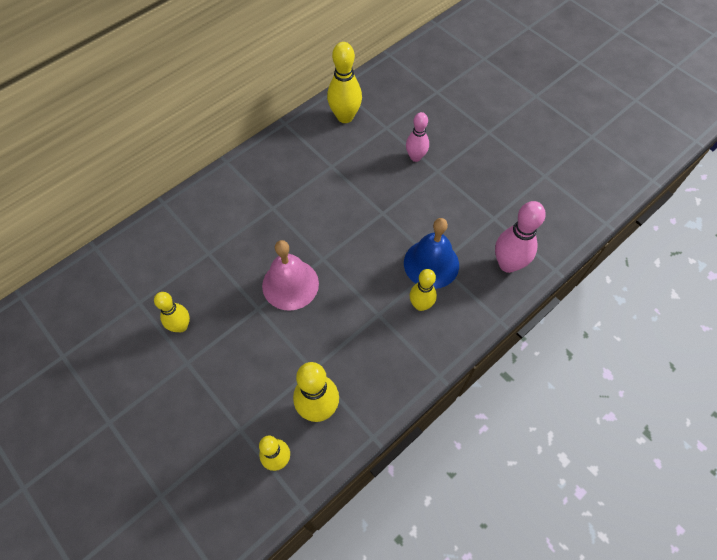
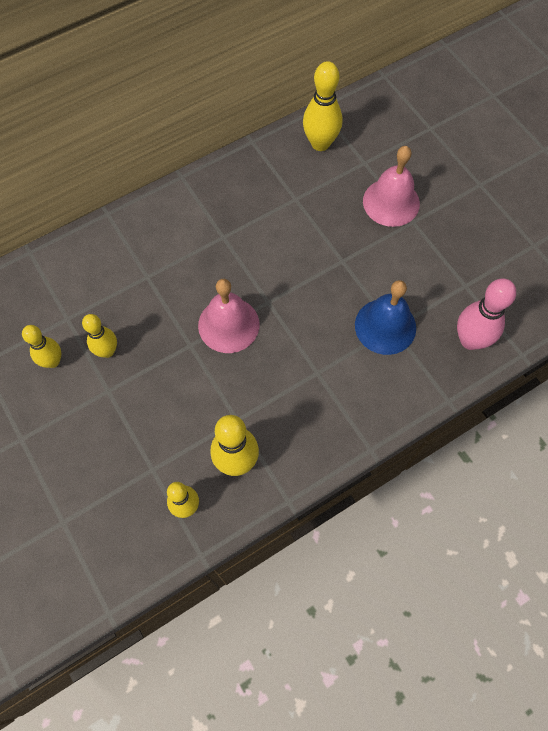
camera: 10 degrees right, 5 degrees up
pink bowling pin [406,112,429,162] -> pink bell [363,146,420,227]
yellow bowling pin [410,269,437,311] -> yellow bowling pin moved to [22,325,61,368]

